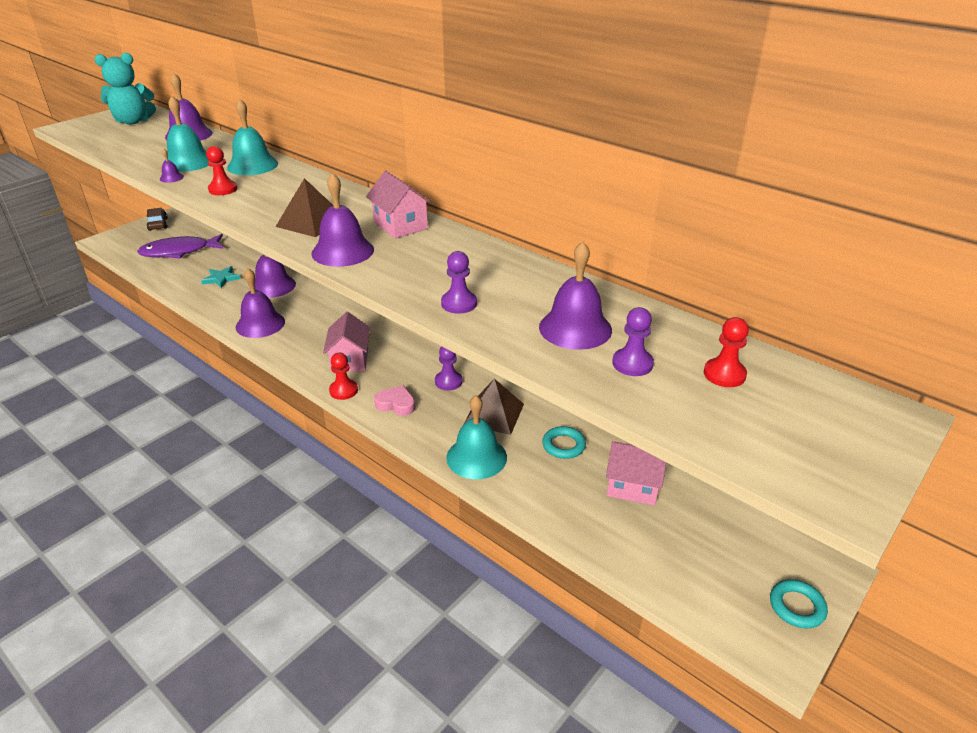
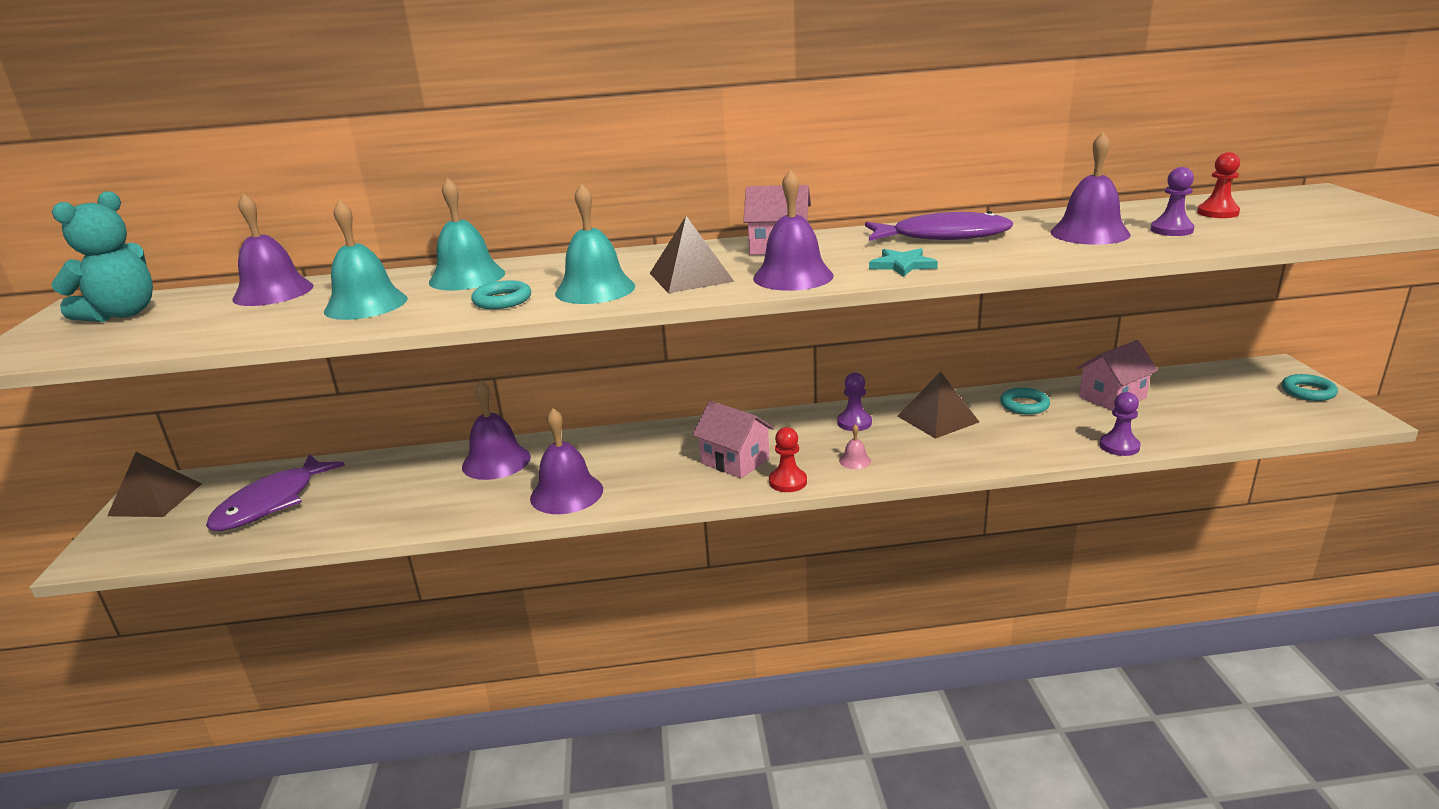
camera: 45 degrees left, 10 degrees down
brown car [147,208,168,231] -> brown pyramid [107,452,201,517]
purple bell [160,149,184,183] -> none
turquoise star [201,266,240,288] -> turquoise star moved to [869,248,938,277]
red pawn [206,146,237,195] -> turquoise ring [471,280,531,309]
pink heart [374,385,415,416] -> pink bell [839,424,871,469]
purple pawn [441,251,477,314] -> purple pawn moved to [1100,392,1141,456]
turquoise bell [446,395,507,479] -> turquoise bell moved to [555,183,635,304]
none -> purple fish [865,211,1013,241]

